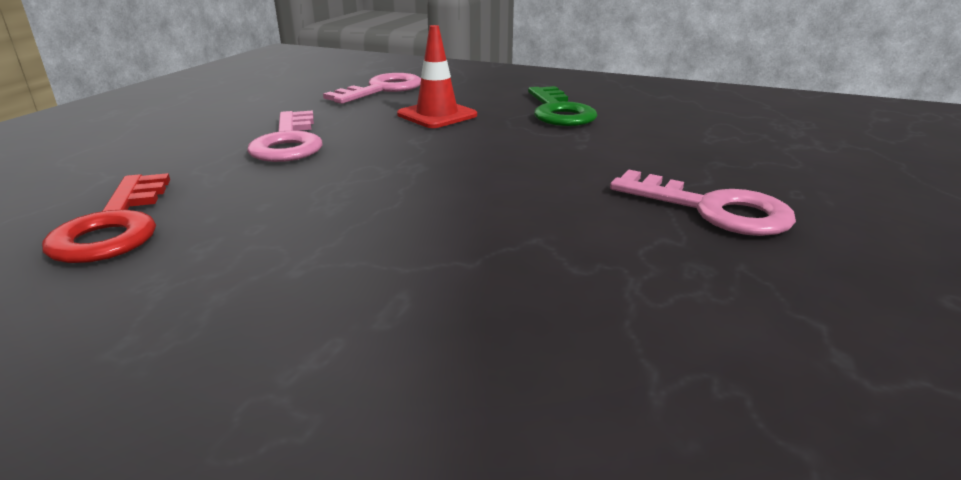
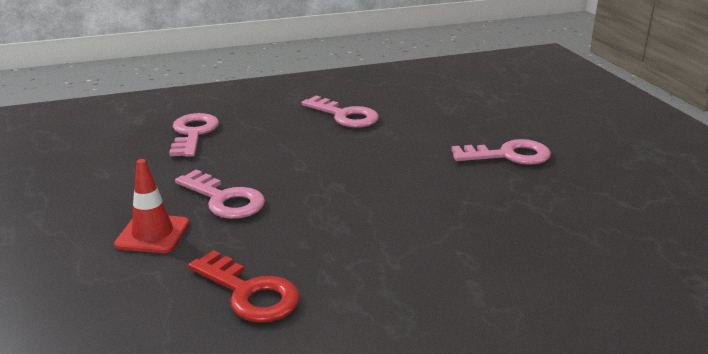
camera: 40 degrees left, 0 degrees up
red traffic cone [397,25,477,128] -> red traffic cone moved to [114,159,190,253]
green key [528,86,598,126] -> pink key [301,96,379,128]

